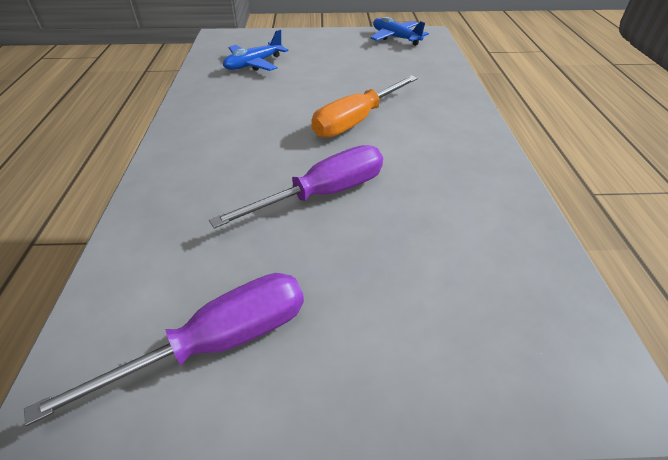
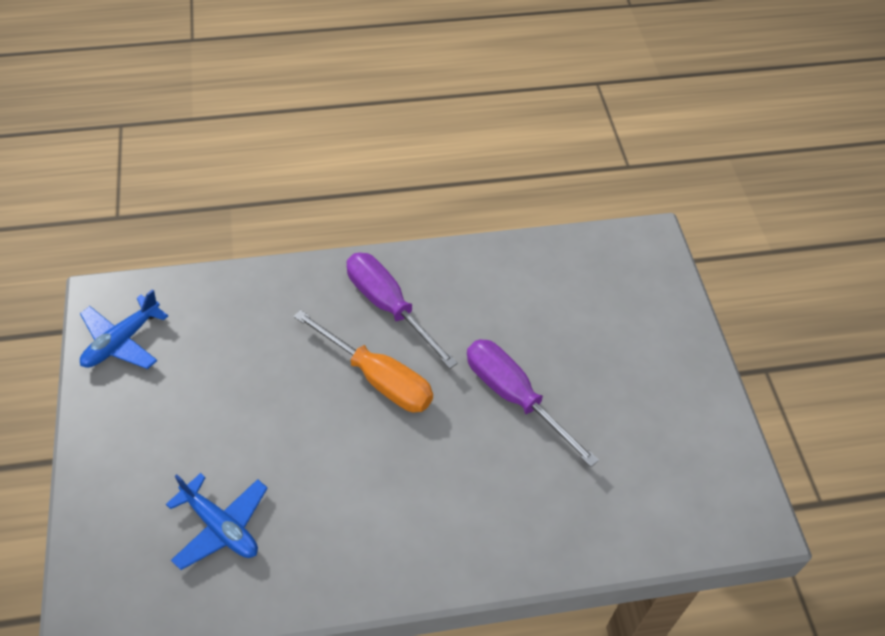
camera: 100 degrees left, 10 degrees up
purple screwdriver [24,273,304,426] -> purple screwdriver moved to [347,253,458,369]

